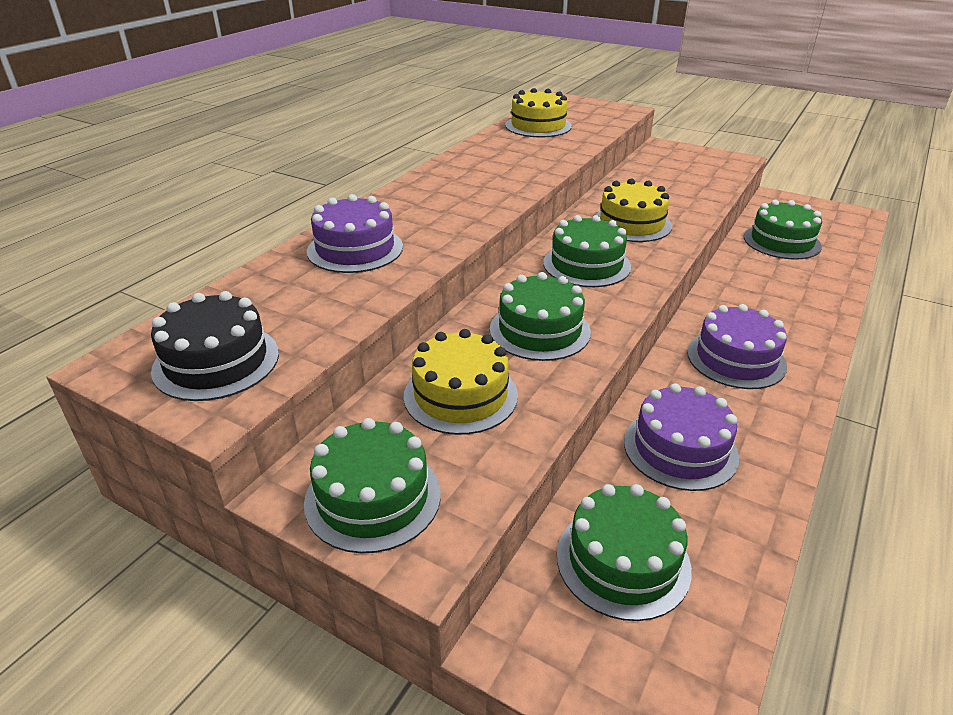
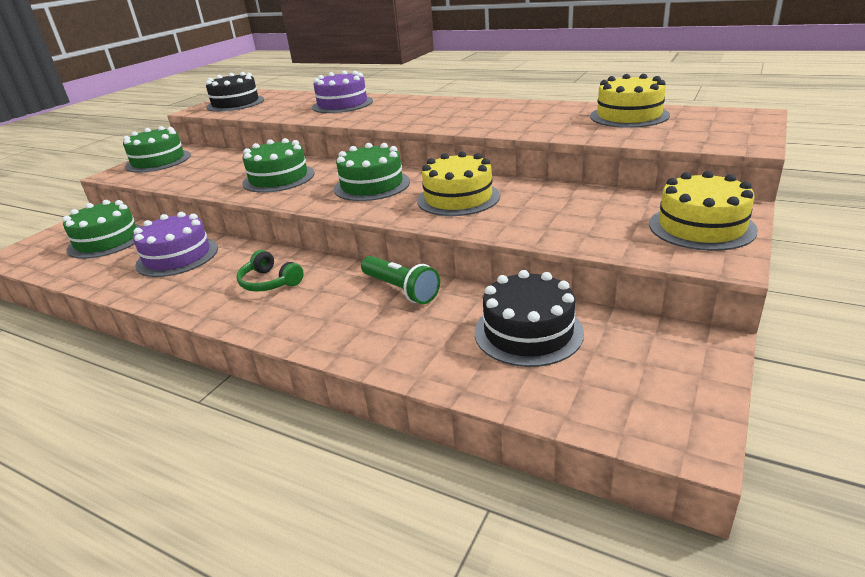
camera: 90 degrees right, 5 degrees down
yellow cake [404,329,518,435] -> yellow cake moved to [649,171,758,251]
purple cake [687,304,787,389] -> green headphones [237,250,304,292]
green cake [744,200,822,260] -> black cake [475,270,584,367]
none -> green flashlight [361,256,440,304]

